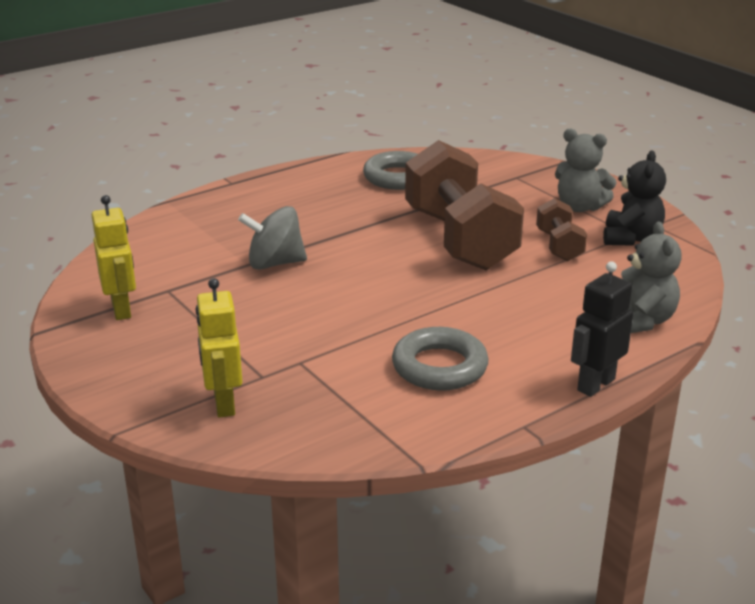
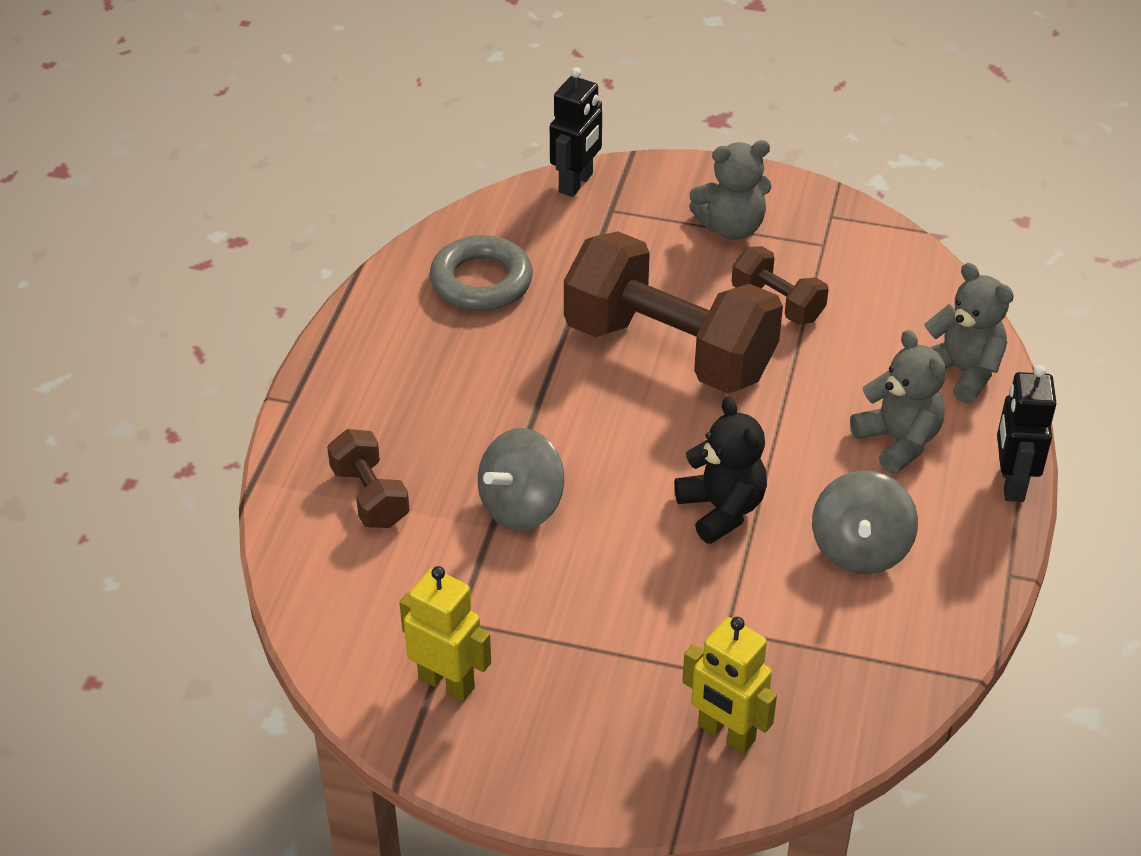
camera: 40 degrees left, 15 degrees up
grey ring [392,327,489,391] -> grey spinning top [812,471,918,574]
black teddy bear [603,150,666,246] -> black teddy bear moved to [674,397,767,544]
none -> brown dumbbell [327,429,410,528]
none -> black robot [550,67,602,197]
none -> grey teddy bear [850,330,946,474]

